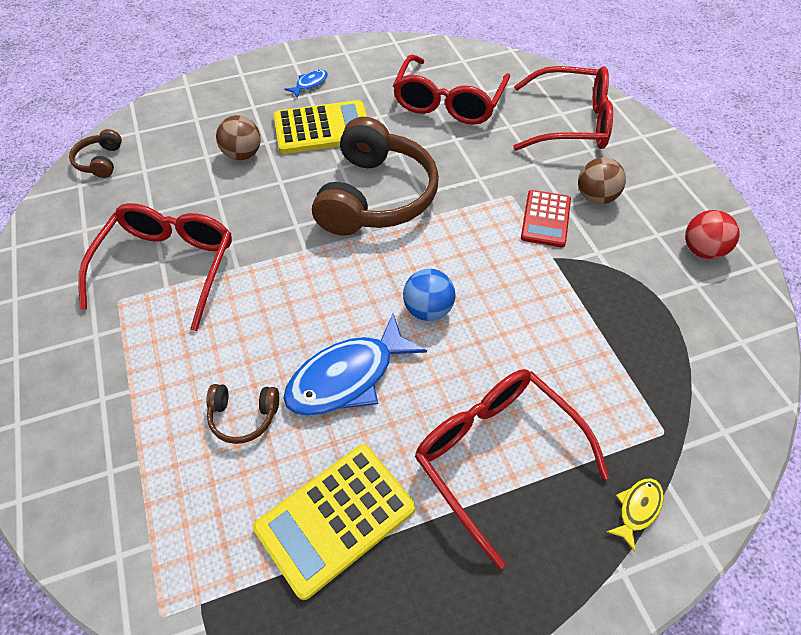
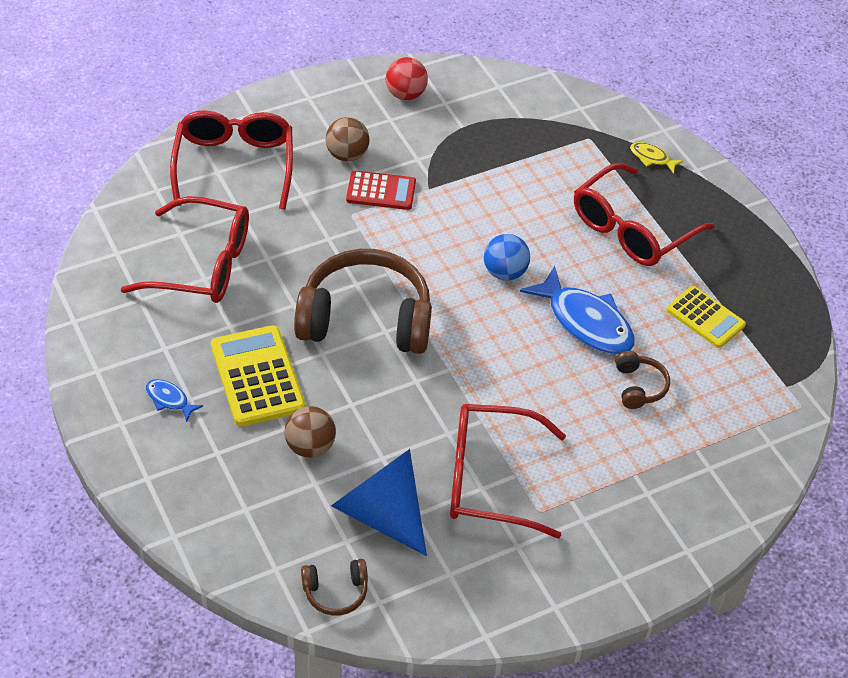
camera: 100 degrees left, 5 degrees down
yellow calculator [253,444,415,600] -> yellow calculator [666,286,746,348], size x0.66
none -> blue cone [331,449,427,556]

